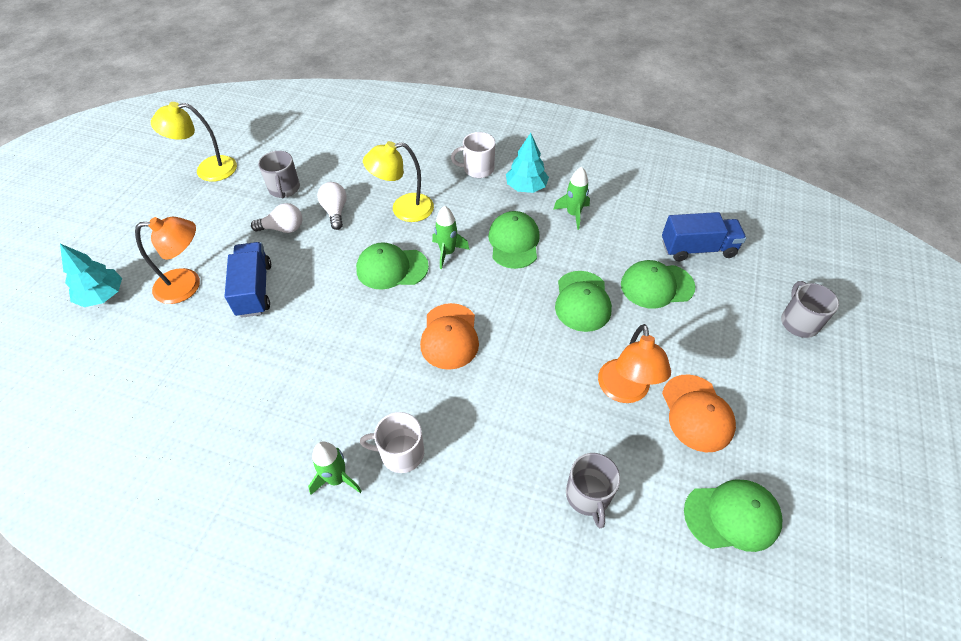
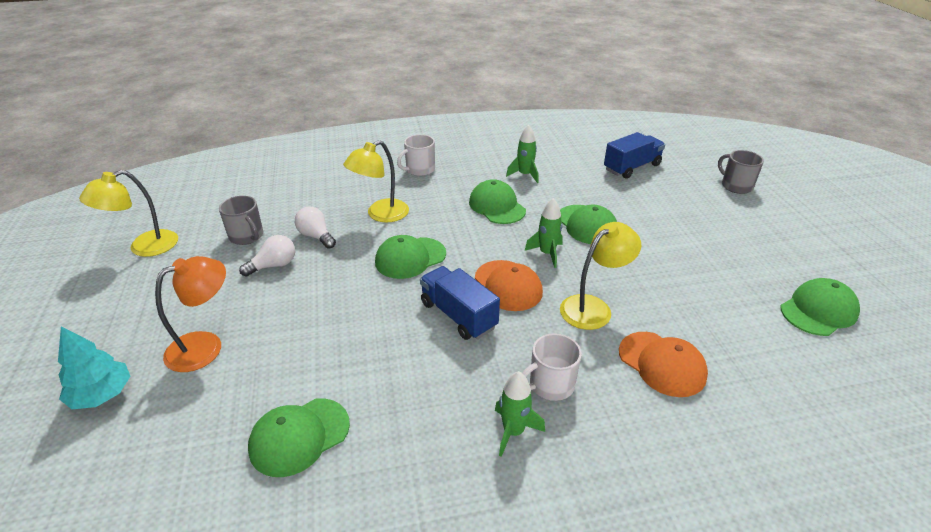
camera: 30 degrees left, 15 degrees down
blue truck [225,242,271,318] -> blue truck moved to [420,266,500,340]
green rocket [432,206,469,269] -> green rocket moved to [525,198,563,268]
turquoise tree [506,133,549,193] -> none
grey mug [566,453,620,528] -> none
orange lamp [598,324,671,403] -> none
green cap [621,260,696,309] -> green cap moved to [248,398,350,477]
orange cap [662,374,736,452] -> orange cap moved to [619,332,708,397]
none -> yellow lamp [560,222,641,330]

